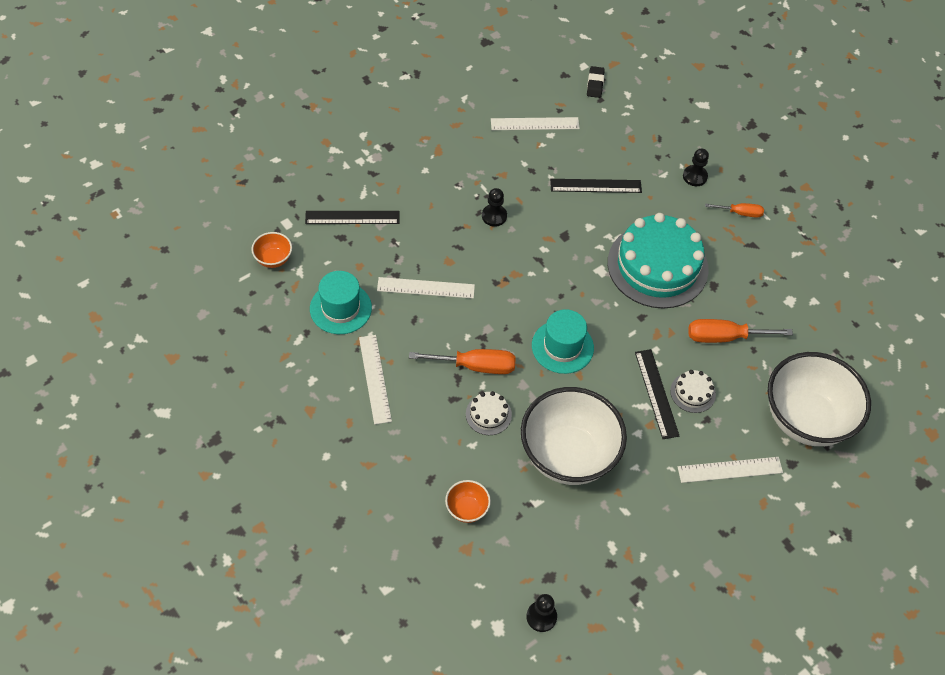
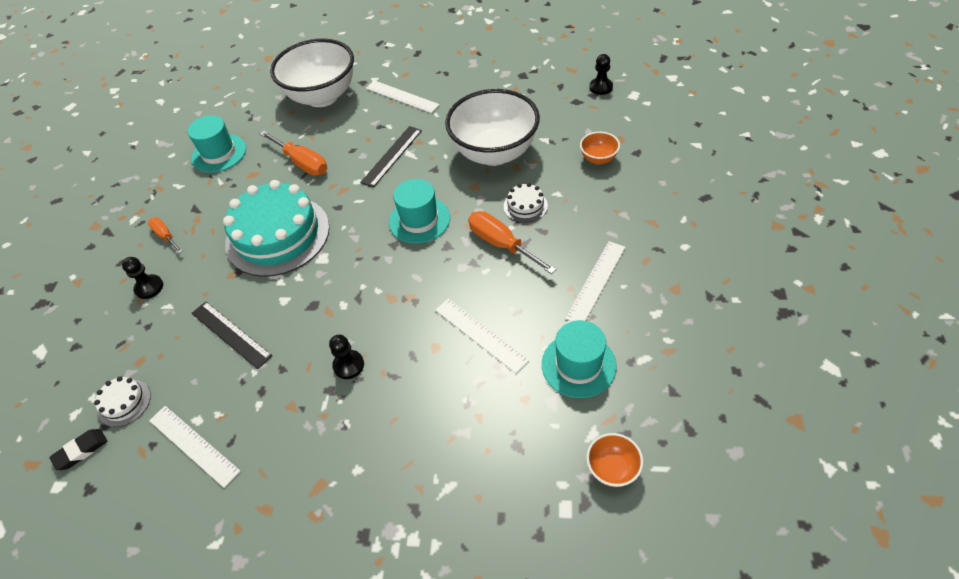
camera: 130 degrees left, 5 degrees down
black ruler [305,211,399,224] -> none
white cake [670,370,716,413] -> white cake moved to [94,376,151,427]
none -> turquoise hat [187,115,246,173]

